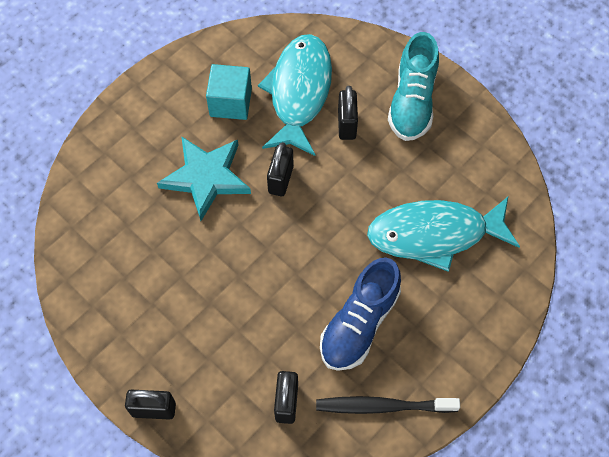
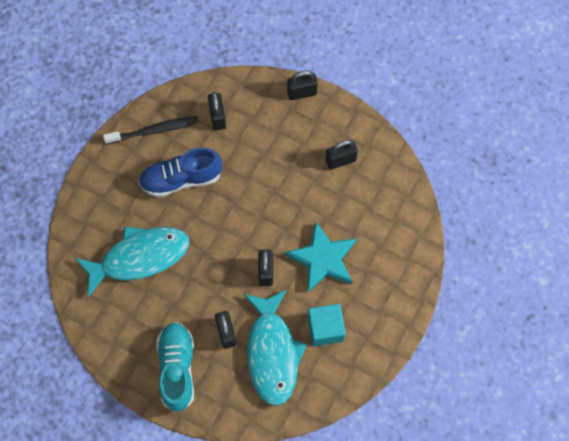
camera: 165 degrees right, 5 degrees up
blue shoe [320,257,401,371] -> blue shoe turned 120 degrees counterclockwise [138,148,222,197]
none -> black padlock [326,140,358,170]

